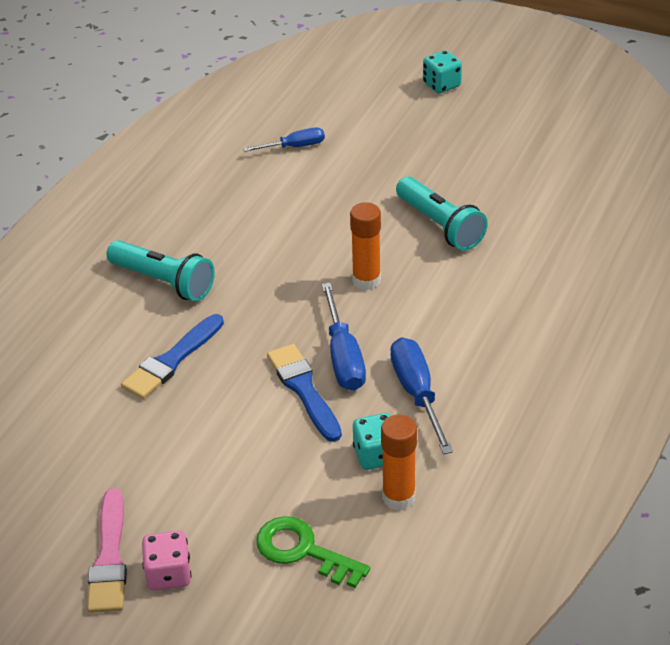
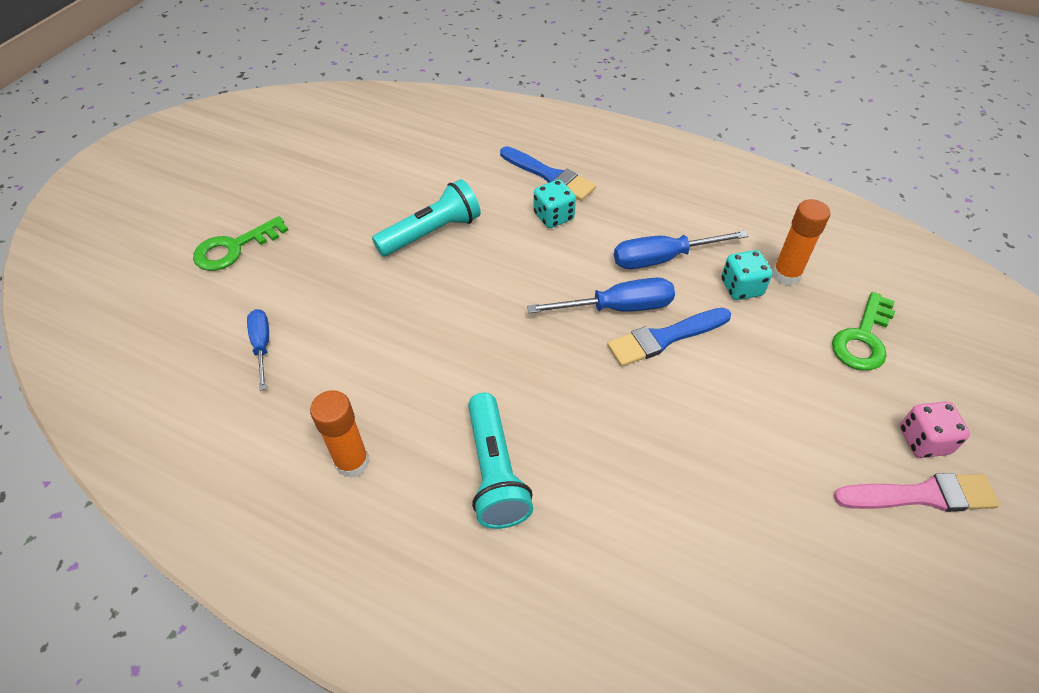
camera: 90 degrees left, 10 degrees up
turquoise flashlight [107,240,215,301] -> turquoise flashlight turned 135 degrees clockwise [468,393,534,529]
blue brush [121,314,224,399] -> blue brush moved to [500,146,596,201]
orange glue stick [350,202,381,290] -> orange glue stick moved to [310,390,370,478]
turquoise dice [423,50,462,93] -> turquoise dice moved to [533,180,576,228]
none -> green key [193,216,288,271]

